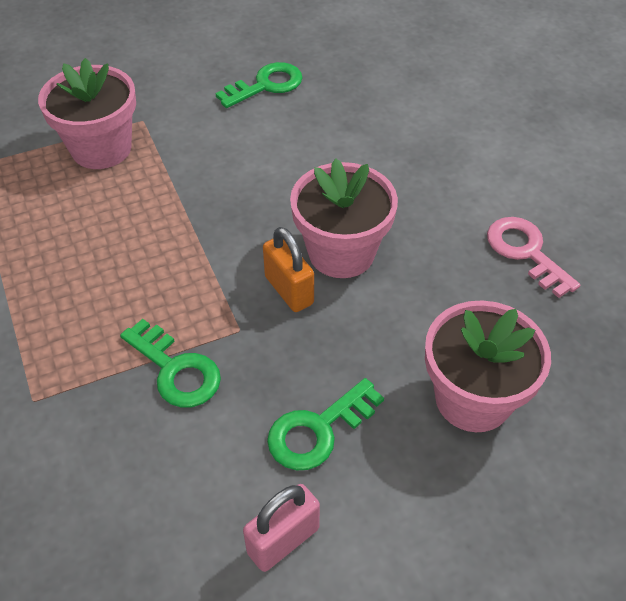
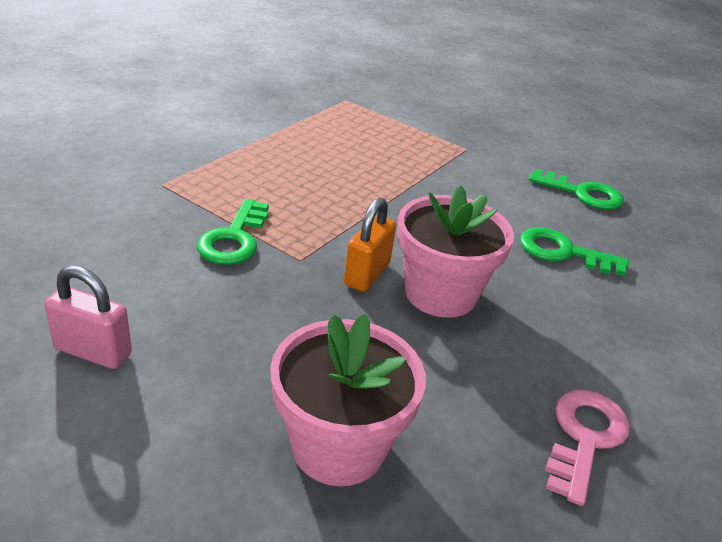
camera: 55 degrees right, 15 degrees down
pink flower pot [38,58,136,169] -> none
green key [267,378,384,470] -> green key moved to [520,227,629,276]

